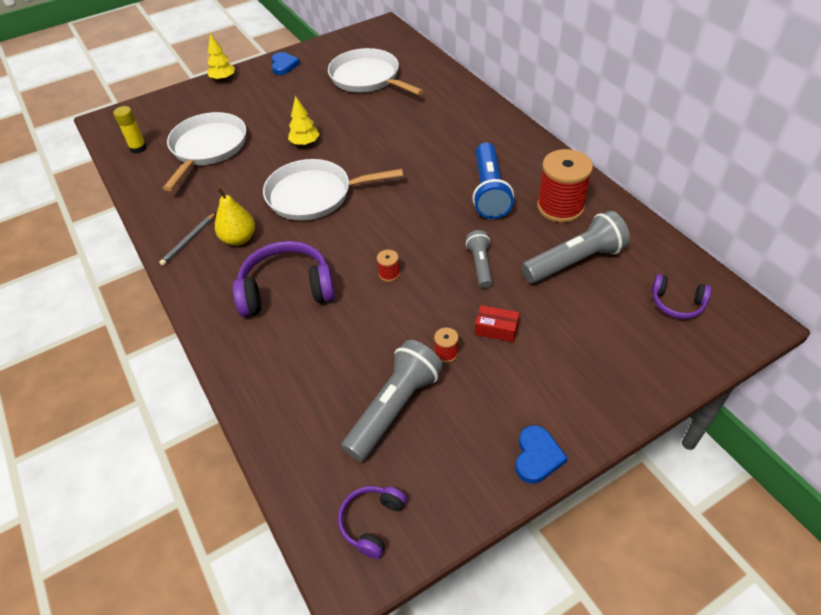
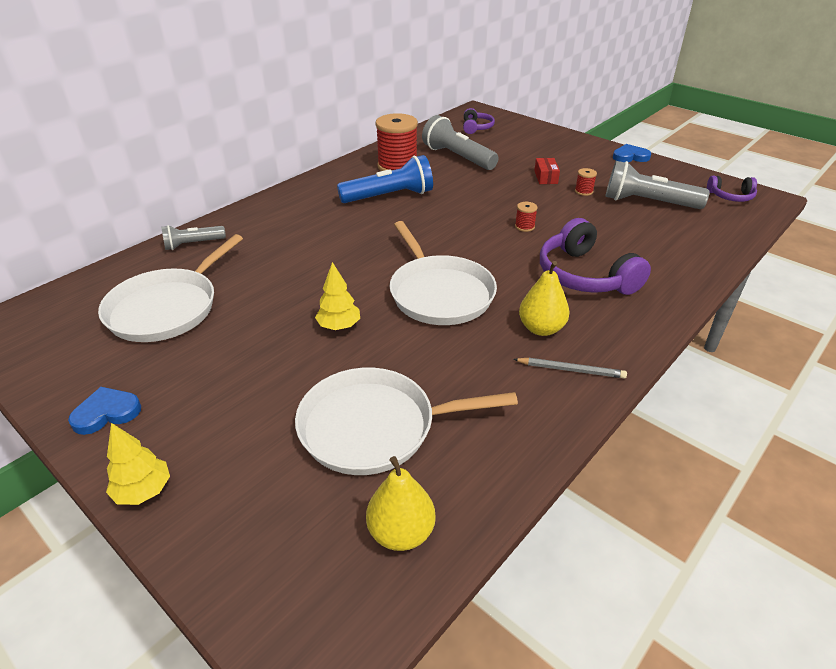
camera: 110 degrees left, 10 degrees down
yellow glue stick [113,106,147,154] -> yellow pear [366,456,436,551]
grey flashlight [466,230,492,288] -> grey flashlight moved to [161,225,226,250]

